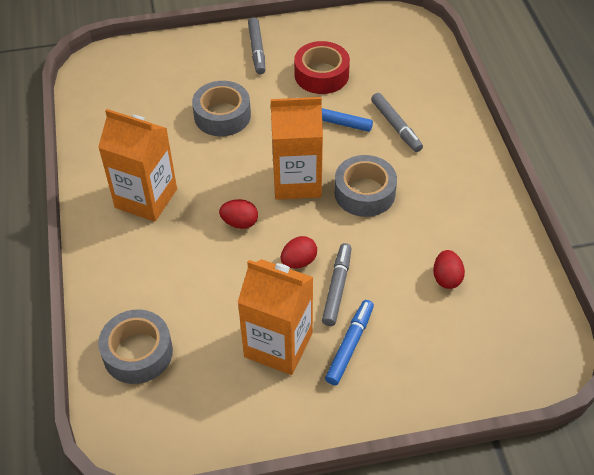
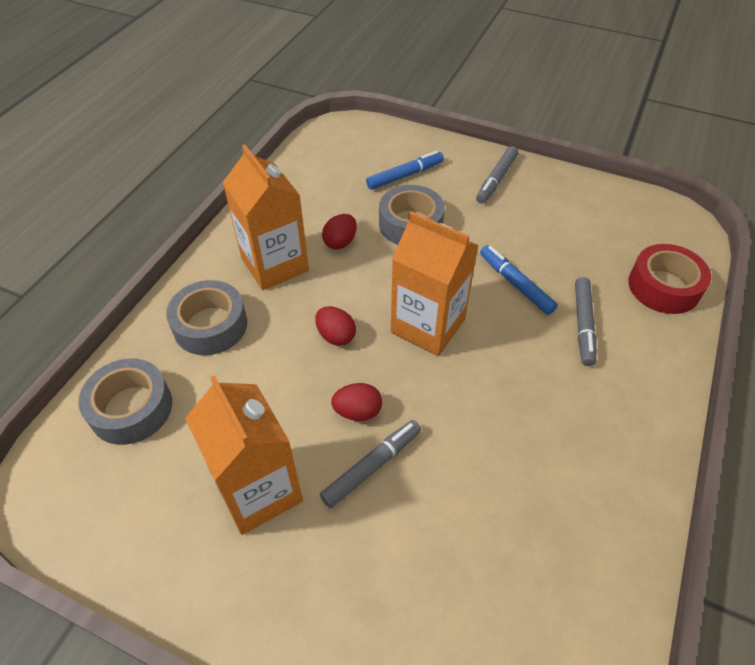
camera: 35 degrees right, 0 degrees up
red tape [294,41,350,94] -> red tape moved to [628,244,711,314]
blue marker [325,300,374,385] -> blue marker moved to [366,151,444,190]
grey tape [334,155,397,217] -> grey tape moved to [166,280,247,355]
red egg [433,250,465,289] -> red egg moved to [322,214,357,250]

